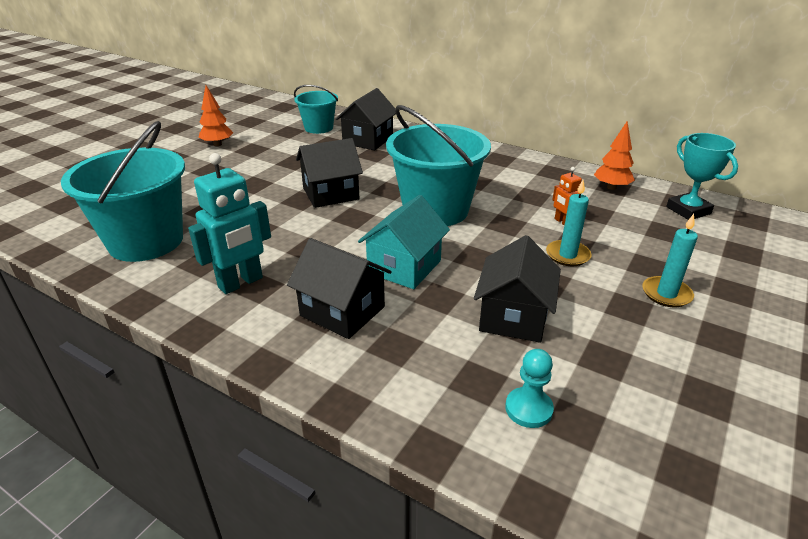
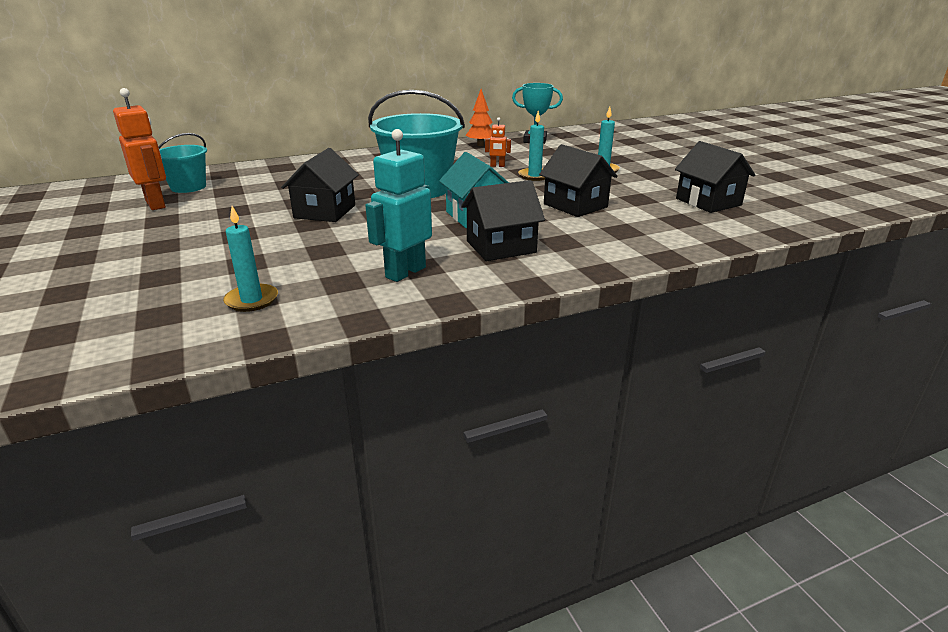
camera: 55 degrees left, 5 degrees down
turquoise bucket [61,121,185,262] -> turquoise candle [223,206,278,312]
turquoise robot [188,153,271,294] -> turquoise robot turned 135 degrees counterclockwise [365,129,432,282]
orange tree [198,85,233,146] -> none
black house [336,88,396,150] -> black house moved to [675,141,755,213]
turquoise pawn [505,349,554,428] -> none
none -> orange robot [113,88,166,210]

